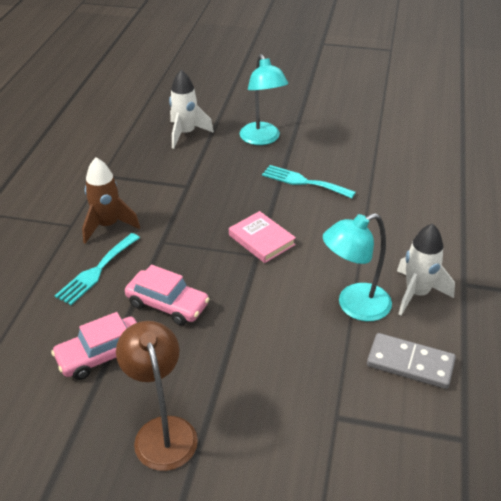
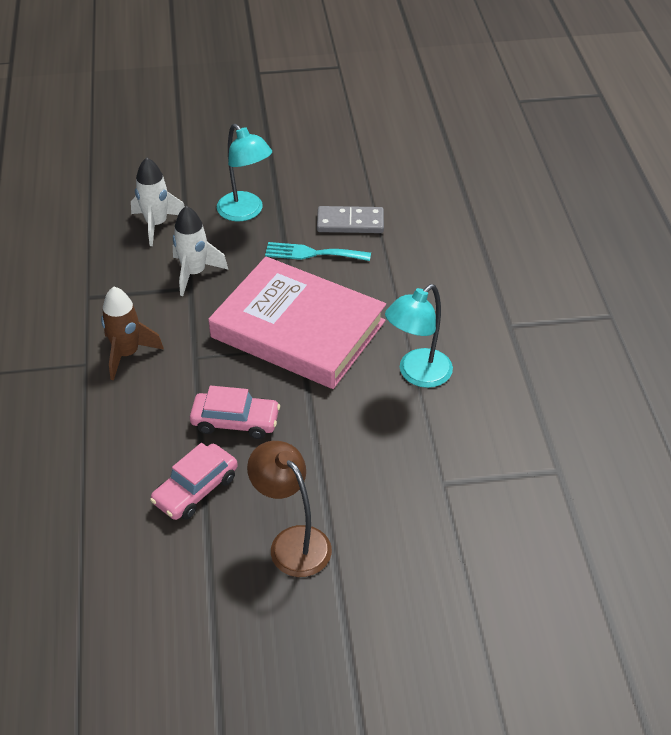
camera: 20 degrees left, 5 degrees up
turquoise fork [55,233,140,305] -> none
pink book [229,211,296,263] -> pink book [208,256,386,389], size x2.41
grey domino [367,333,456,389] -> grey domino moved to [317,206,384,233]
white rocket [397,223,455,316] -> white rocket moved to [173,206,228,296]

